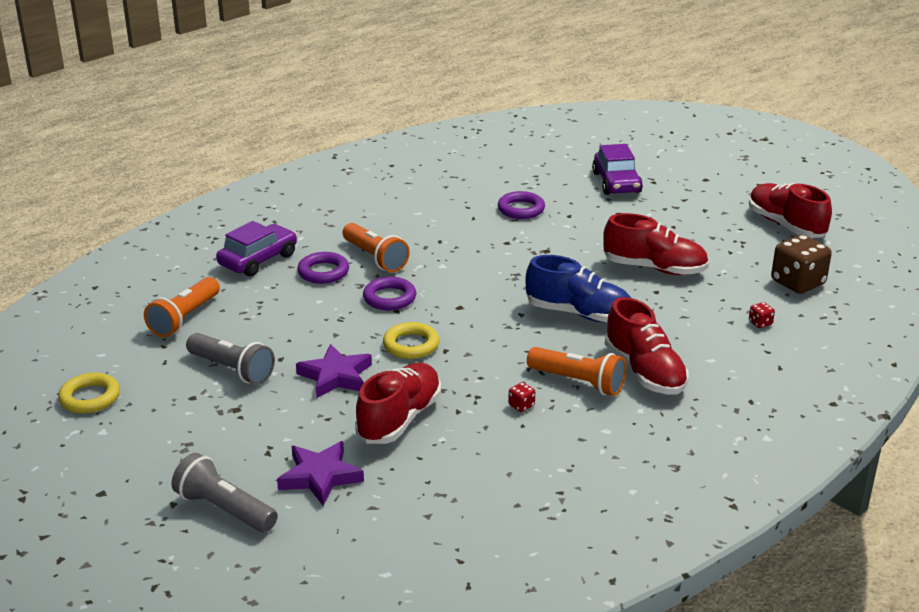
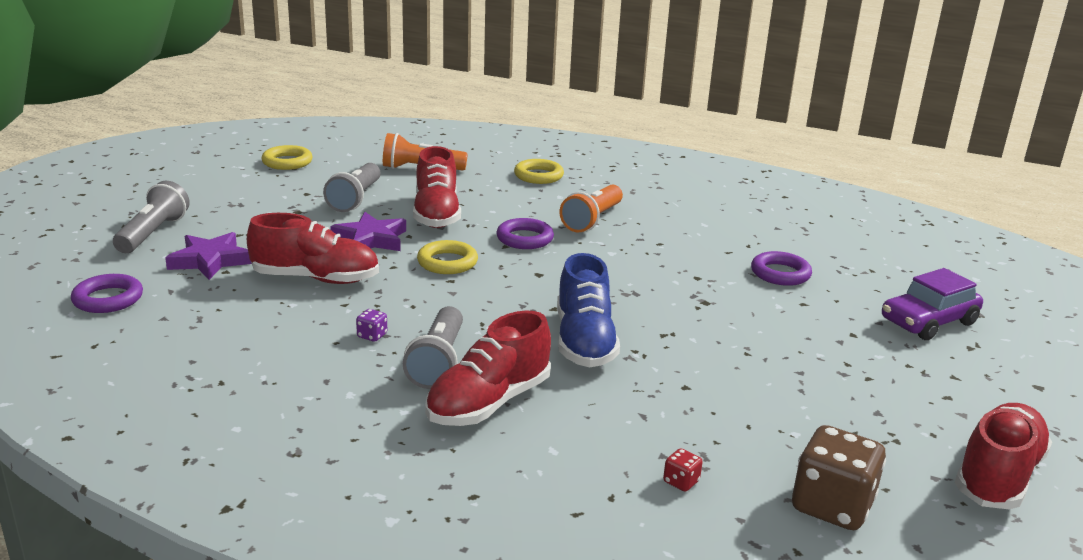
camera: 65 degrees right, 5 degrees down
purple car [216,221,297,277] -> yellow ring [514,159,564,184]
purple ring [297,252,349,284] -> purple ring moved to [71,274,143,313]
red dice [508,382,535,412] -> purple dice [356,309,387,342]
orange flashlight [527,347,626,396] -> grey flashlight [403,306,463,389]
red shoe [603,213,709,275] -> red shoe moved to [413,146,461,228]

